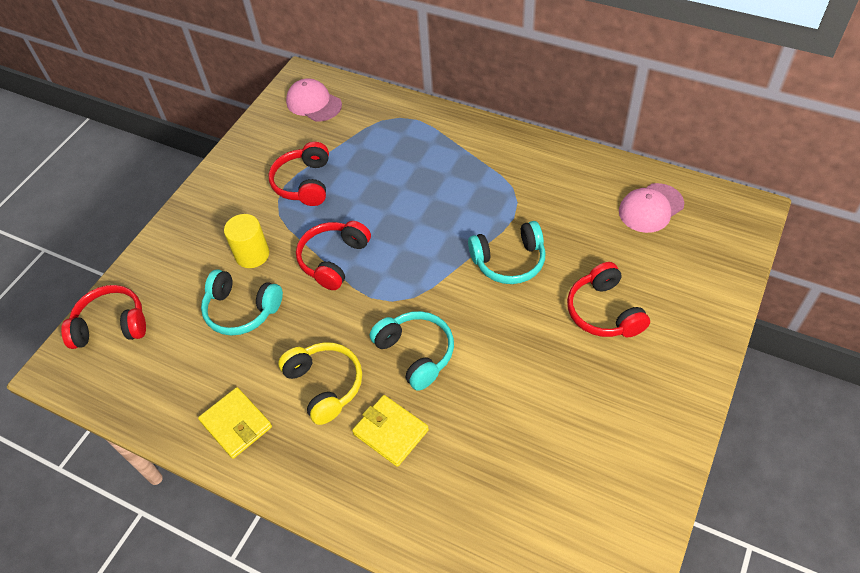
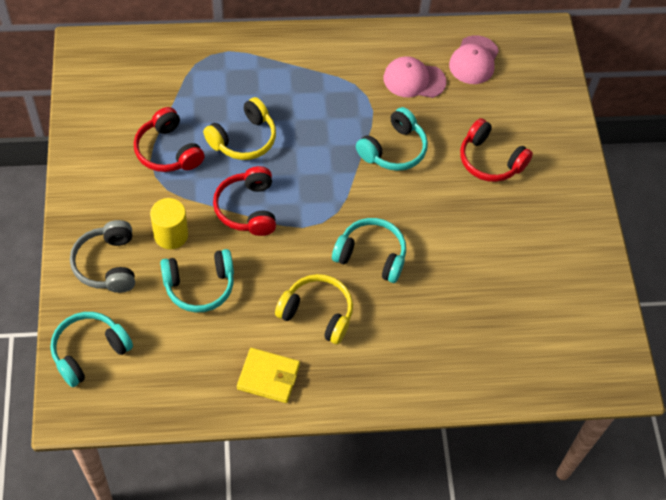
camera: 40 degrees left, 5 degrees up
red headphones [61,285,146,349] -> turquoise headphones [50,312,133,387]
pink cap [286,78,342,122] -> pink cap moved to [384,56,446,98]
yellow wallet [352,395,429,467] -> none
none -> grey headphones [70,220,135,293]
none -> yellow headphones [203,97,276,160]

